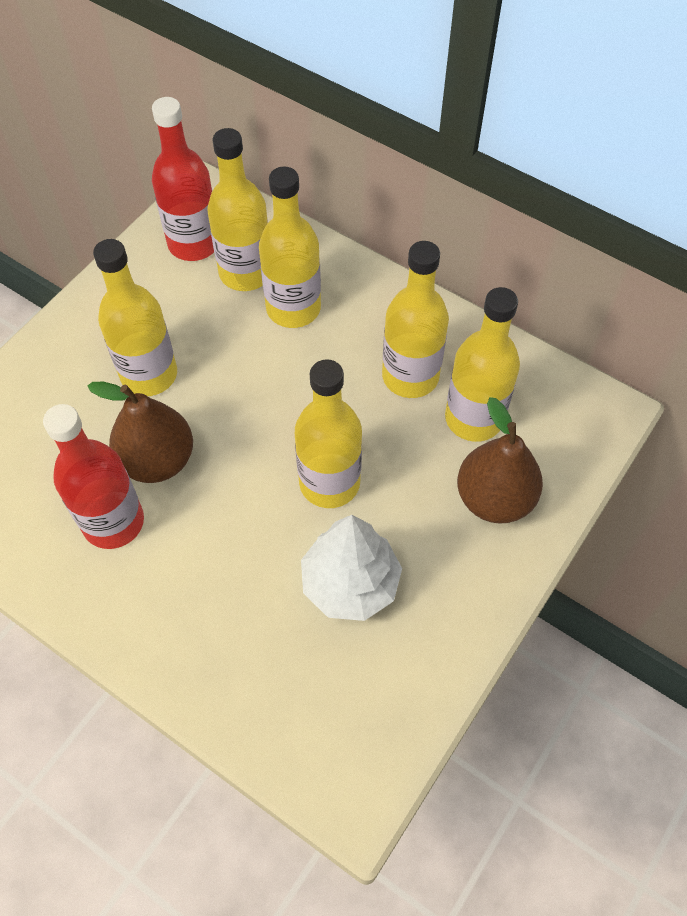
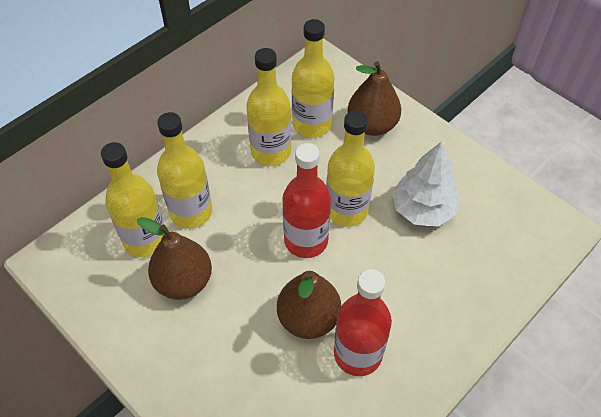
camera: 80 degrees left, 5 degrees down
yellow bottle [93,239,177,396] -> none
red bottle [152,97,214,261] -> red bottle moved to [282,143,331,258]
none -> brown pear [137,217,212,300]

